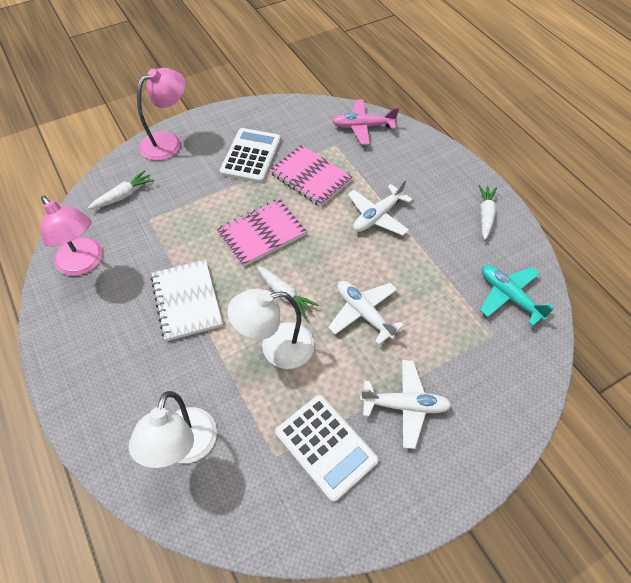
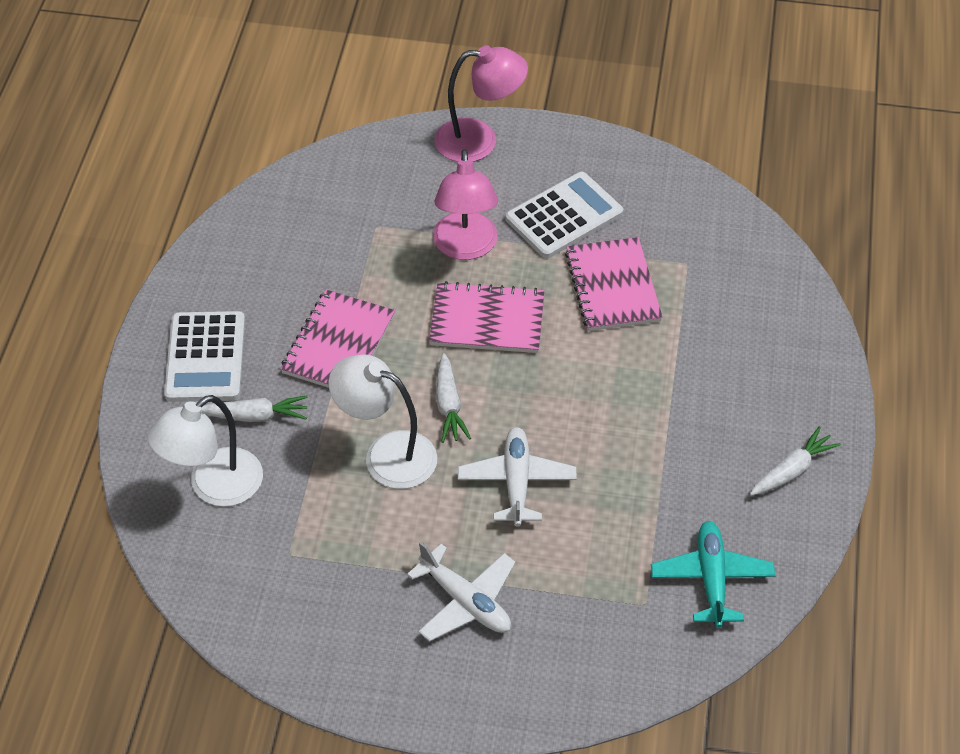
camera: 40 degrees right, 5 degrees down
pink lamp [40,195,103,276] -> pink lamp moved to [433,149,498,260]
white carrot [88,170,154,209] -> white carrot moved to [201,395,308,422]
white notebook [151,259,223,341] -> pink notebook [281,290,395,388]
white calculator [275,395,379,502] -> white calculator moved to [164,311,245,402]
pink plane [332,100,399,145] -> none
white plane [348,179,413,236] -> none

